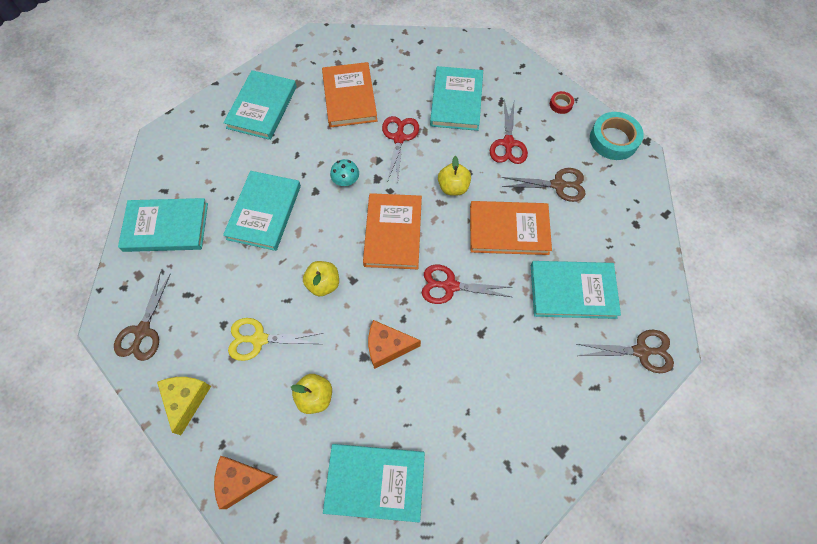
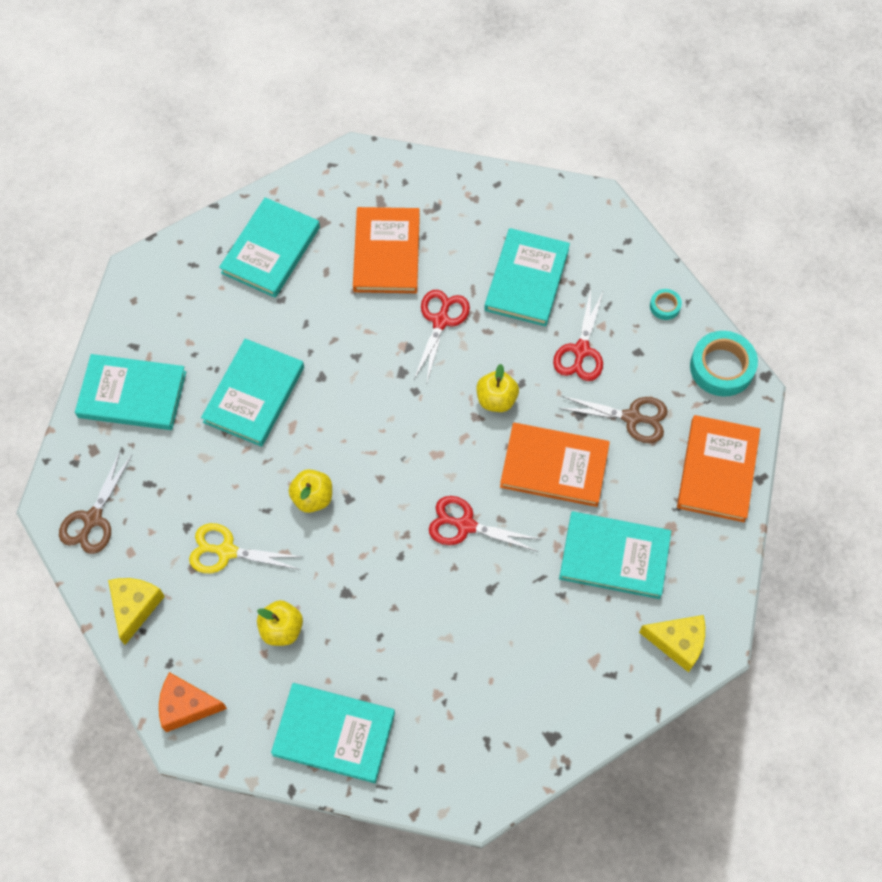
camera: 10 degrees right, 0 degrees up
turquoise mushroom [330,159,359,186] -> none
orange book [363,193,422,269] -> orange book moved to [677,415,760,522]
orange cheese [368,320,421,369] -> none
red tape [550,91,574,114] -> turquoise tape [650,289,682,320]
brown scissors [577,330,674,373] -> yellow cheese [639,615,705,672]

